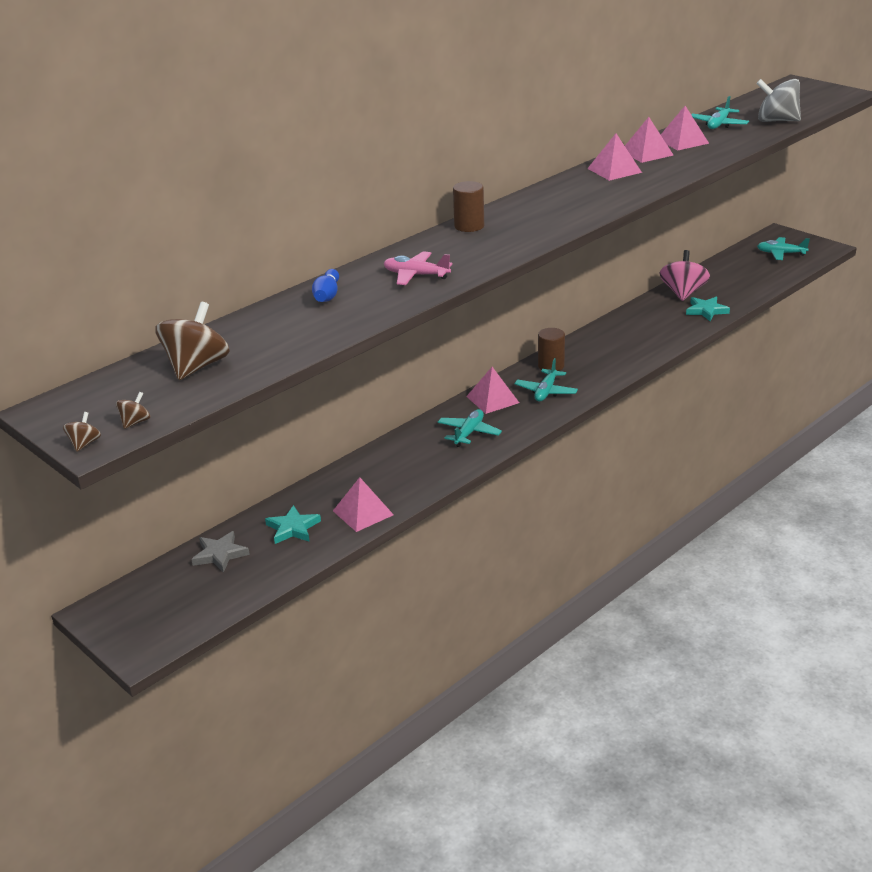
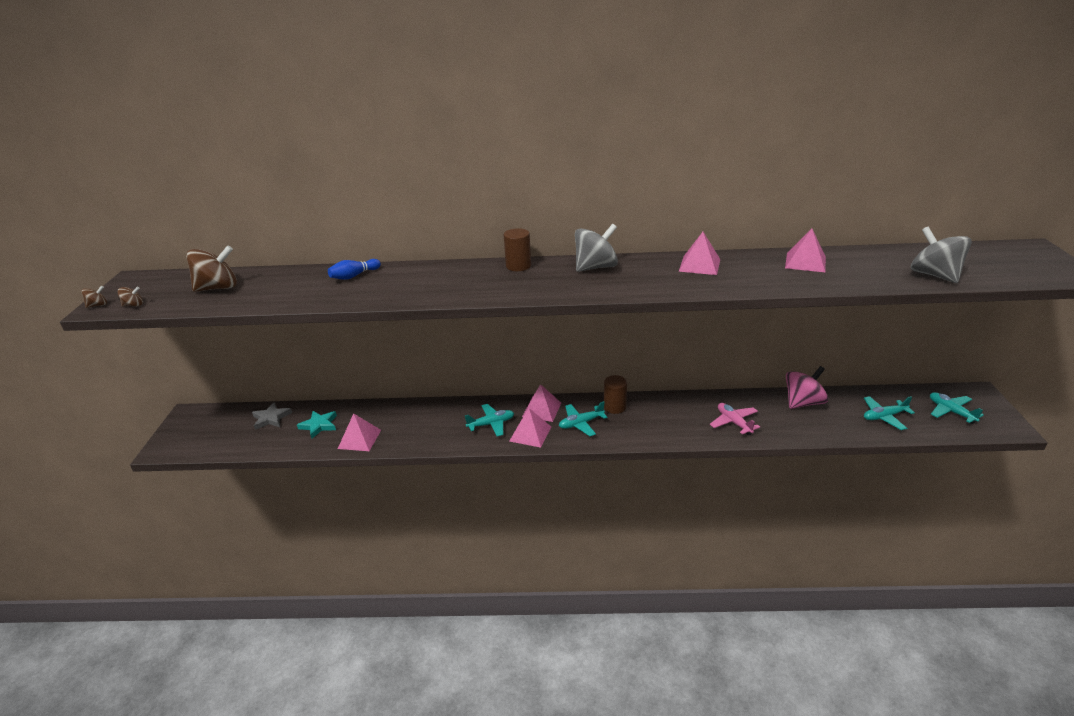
camera: 45 degrees right, 0 degrees up
pink plane [384,251,452,285] -> pink plane moved to [710,403,760,435]
pink pyramid [625,117,674,163] -> pink pyramid moved to [509,408,551,448]
turquoise star [686,296,730,321] -> none
turquoise plane [691,96,749,129] -> turquoise plane moved to [864,396,915,430]
none -> grey spinning top [575,224,618,272]

